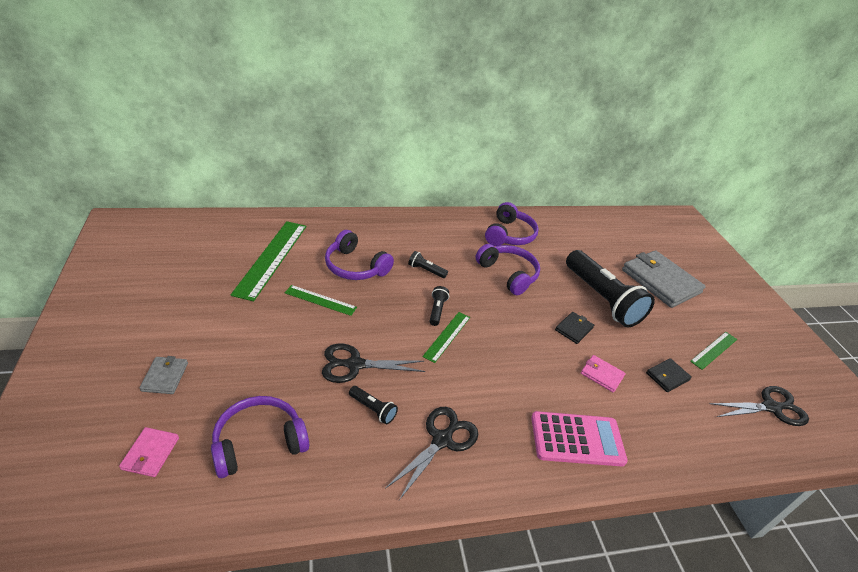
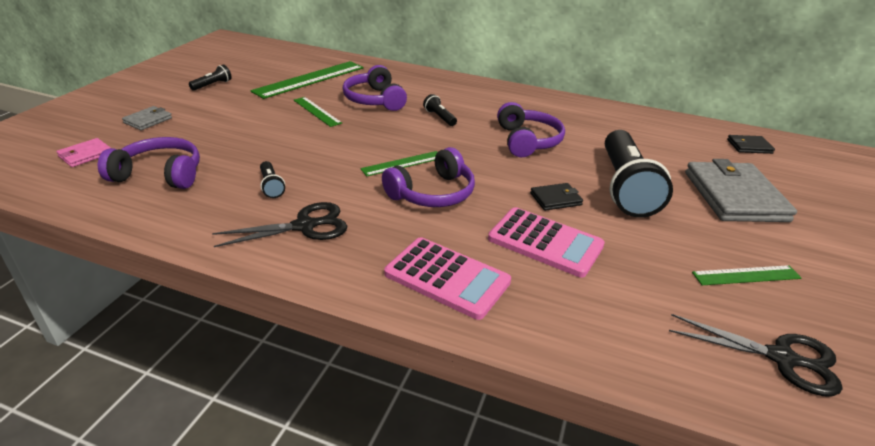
camera: 35 degrees right, 5 degrees down
black scissors [322,343,425,383] -> none
black flashlight [430,286,449,326] -> black flashlight moved to [189,65,232,91]
purple headphones [485,202,539,246] -> purple headphones moved to [382,147,475,207]
pink wallet [581,355,626,393] -> pink calculator [488,207,605,277]
black wallet [646,358,692,392] -> black wallet moved to [727,135,775,154]

